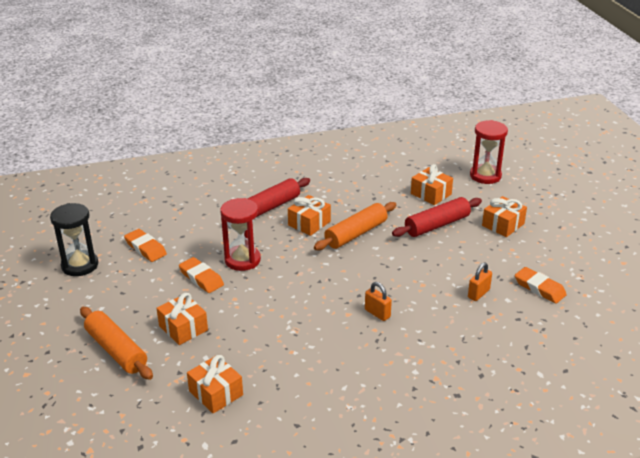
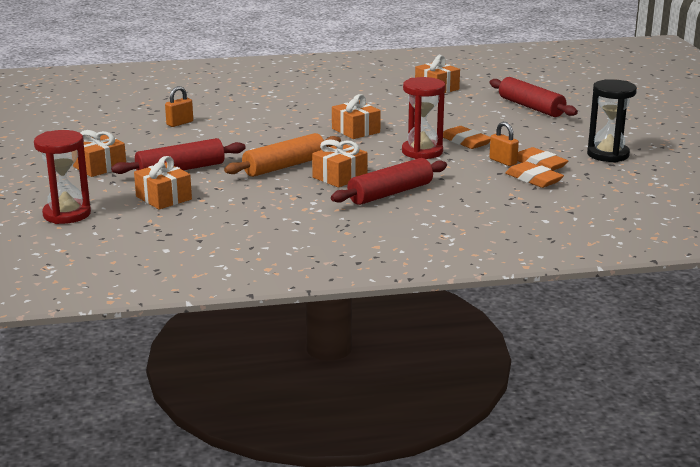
camera: 175 degrees left, 10 degrees down
orange rolling pin [80,307,153,380] -> red rolling pin [490,77,578,117]
orange gift [157,293,208,345] -> orange gift moved to [332,94,381,139]
orange padlock [365,282,392,321] -> orange padlock moved to [489,122,519,166]
orange eraser [515,267,567,304] -> orange eraser moved to [505,161,564,188]

